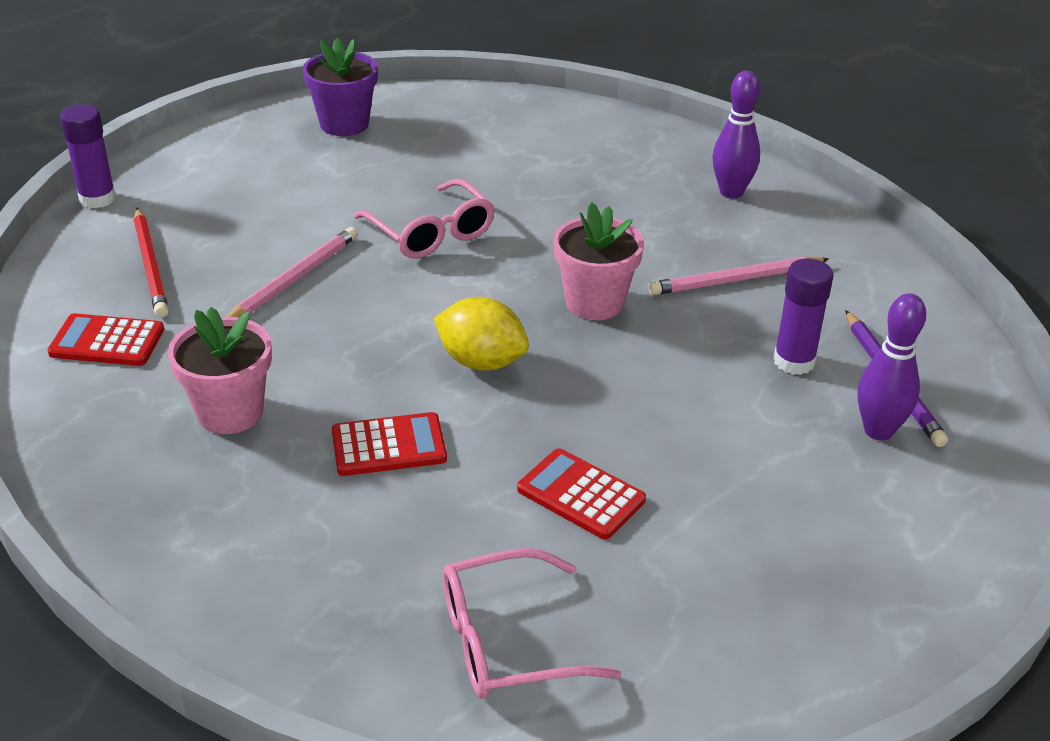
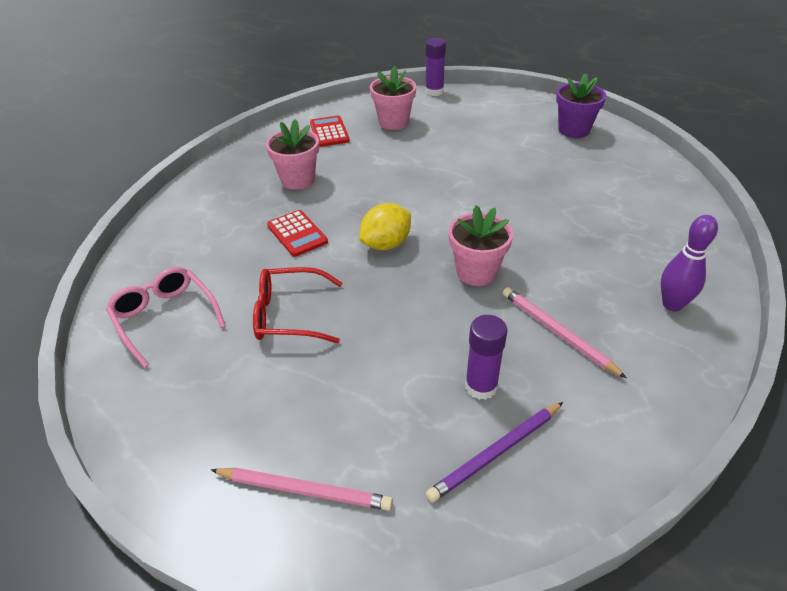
camera: 70 degrees right, 5 degrees up
red pencil [134,208,169,317] -> pink flower pot [370,66,416,130]
pink pencil [227,227,358,318] -> pink pencil moved to [211,467,393,511]
pink glasses [353,179,495,258] -> none
yellow lemon [434,297,529,371] -> yellow lemon turned 45 degrees clockwise [359,203,411,250]
red calculator [517,448,646,539] -> red glasses [253,267,343,343]
purple bowling pin [858,293,926,440] -> none

